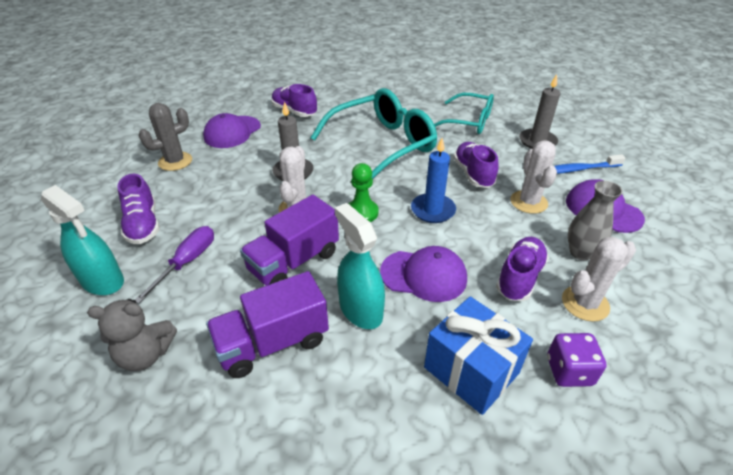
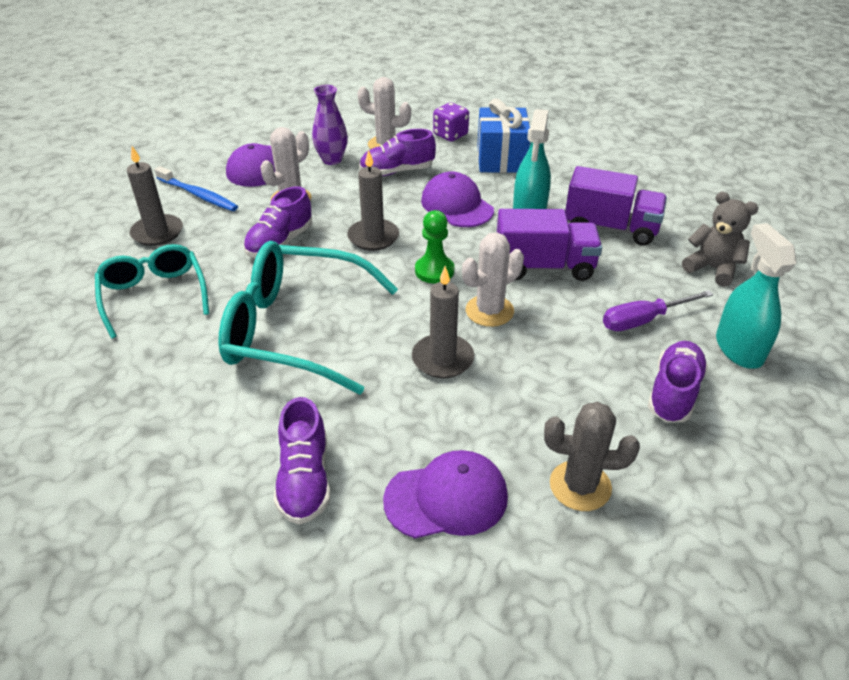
camera: 135 degrees left, 0 degrees up
blue candle [411,138,456,223] -> grey candle [347,149,399,251]
grey vase [568,181,623,260] -> purple vase [312,85,348,165]

